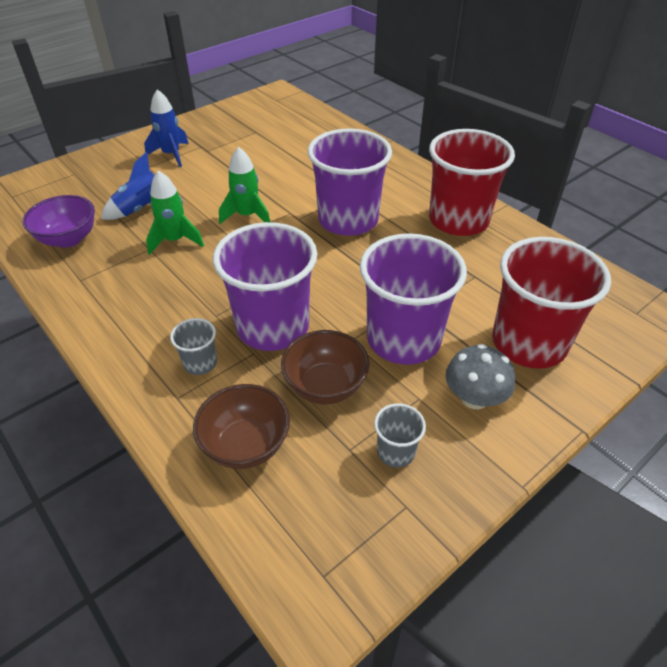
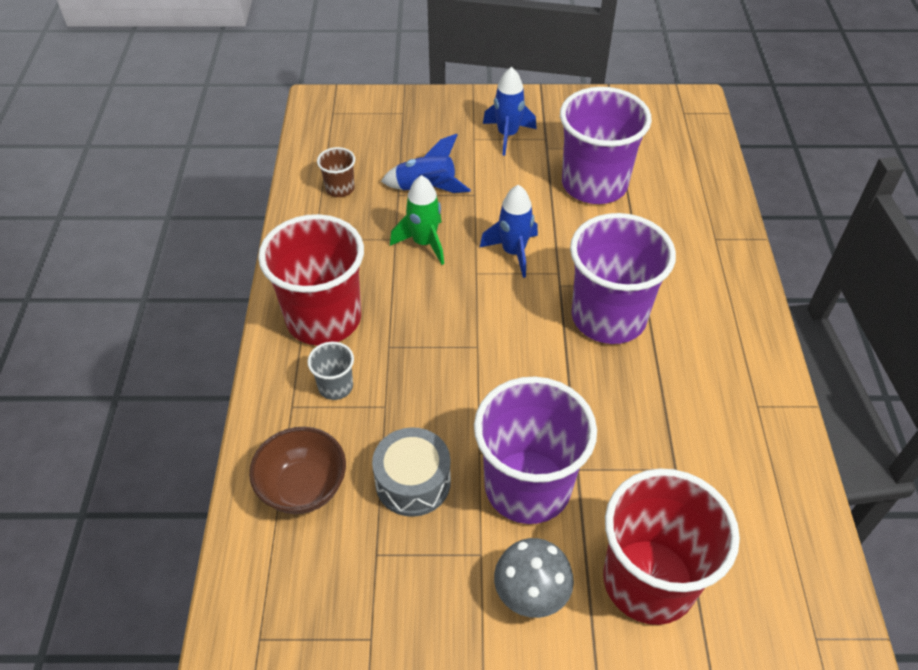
camera: 40 degrees right, 5 degrees up
purple bowl [23,195,95,248] -> brown cup [317,147,355,197]
purple cup [213,222,318,351] -> purple cup moved to [560,87,652,204]
green rocket [219,147,270,224] -> blue rocket [480,185,538,278]
brown bowl [281,330,369,404] -> grey drum [372,427,451,517]
grey cup [374,403,426,468] -> none
red cup [429,129,515,236] -> red cup moved to [258,214,364,346]

